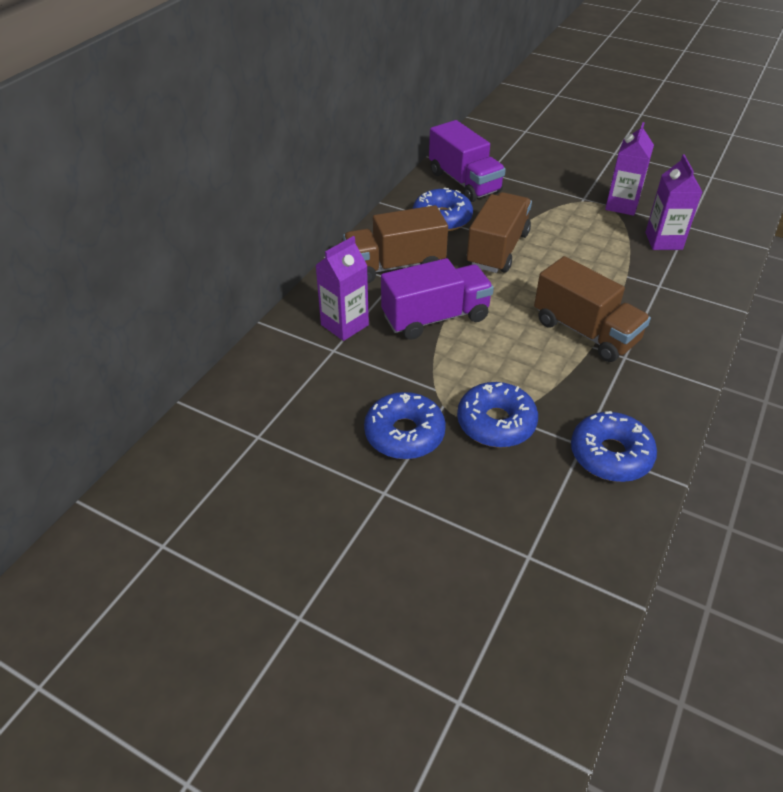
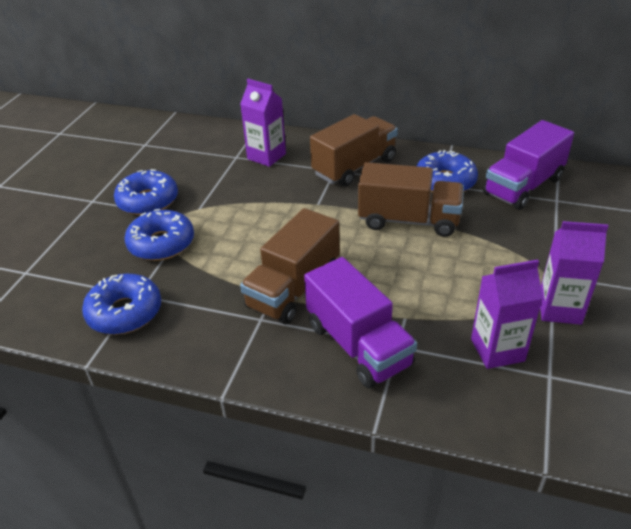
camera: 80 degrees right, 5 degrees down
brown truck [343,205,448,283] -> brown truck turned 75 degrees clockwise [310,114,398,187]
purple truck [381,258,494,340] -> purple truck moved to [304,257,417,388]

